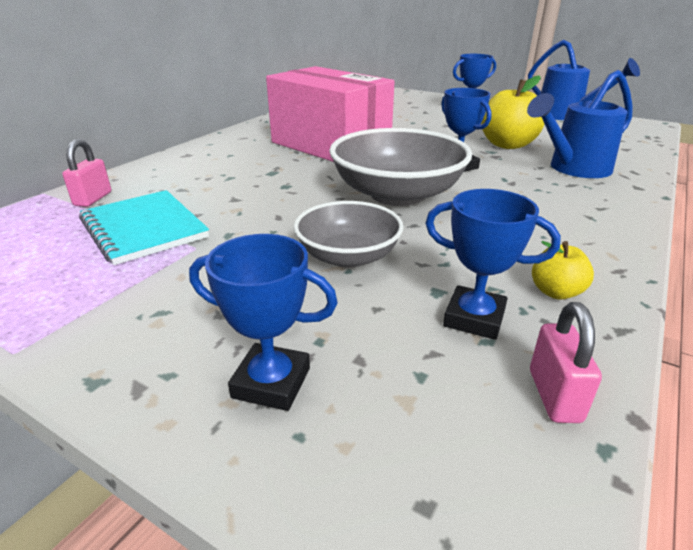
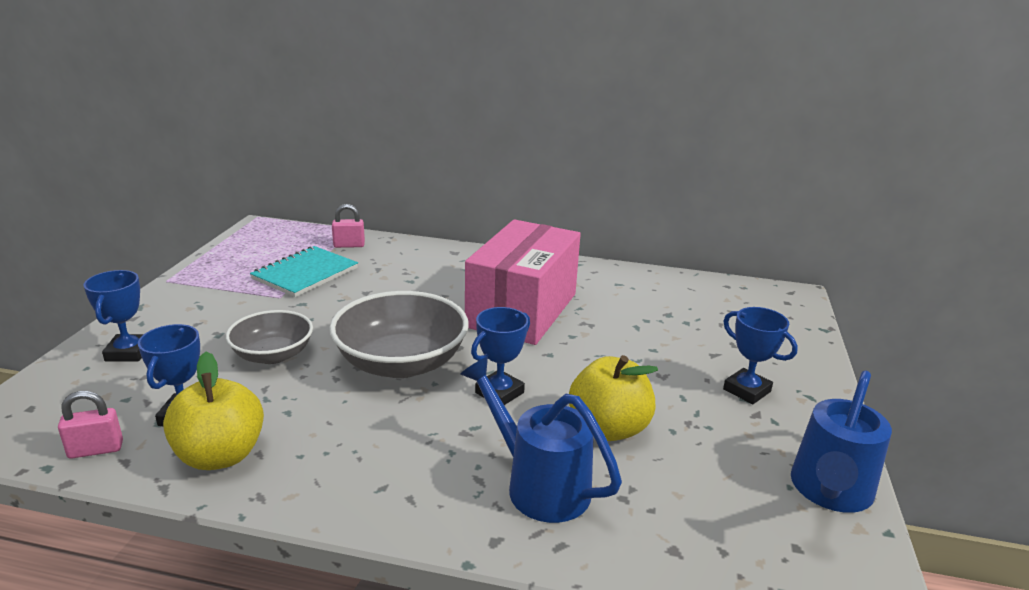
camera: 70 degrees right, 5 degrees down
yellow apple [532,241,594,300] -> yellow apple [163,352,264,470], size x1.94

